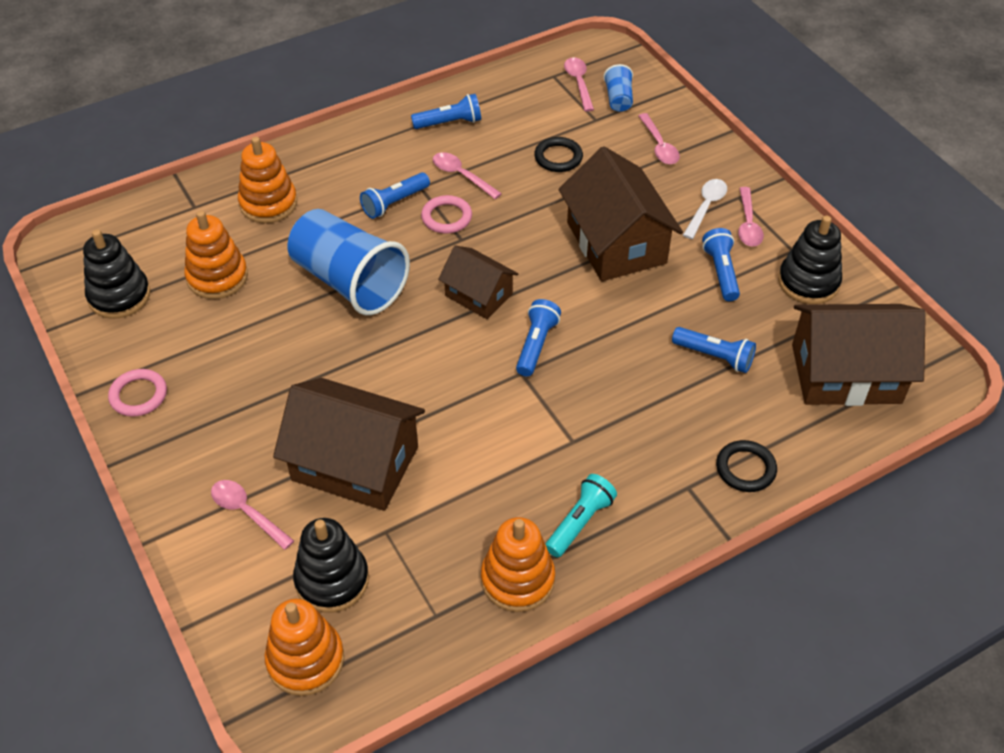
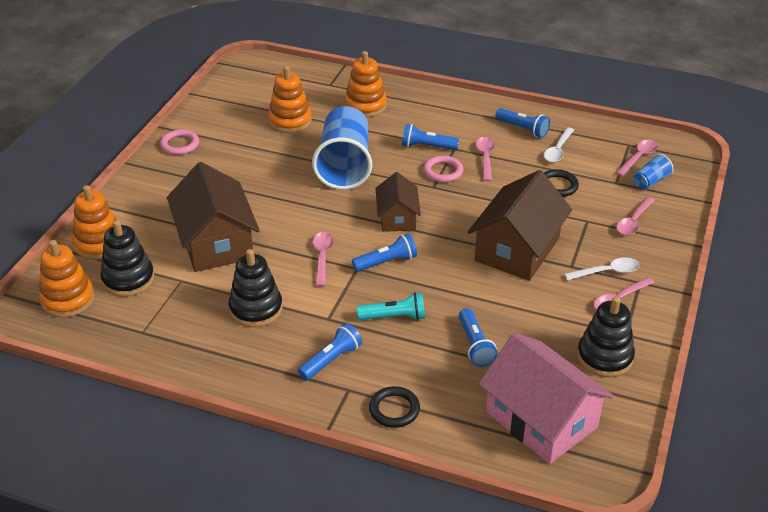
camera: 50 degrees right, 10 degrees down
black stacking toy [83,230,150,319] -> black stacking toy moved to [229,249,283,327]
pink spoon [211,480,294,550] -> pink spoon moved to [313,232,334,287]
orange stacking toy [481,517,555,612] -> orange stacking toy moved to [72,185,116,260]
turquoise flashlight [545,474,617,557] -> turquoise flashlight moved to [357,292,425,320]
blue flashlight [702,228,740,301] -> blue flashlight moved to [298,323,362,380]
brown house [792,304,926,406] -> pink house [479,333,614,464]
none -> white spoon [544,127,574,162]

